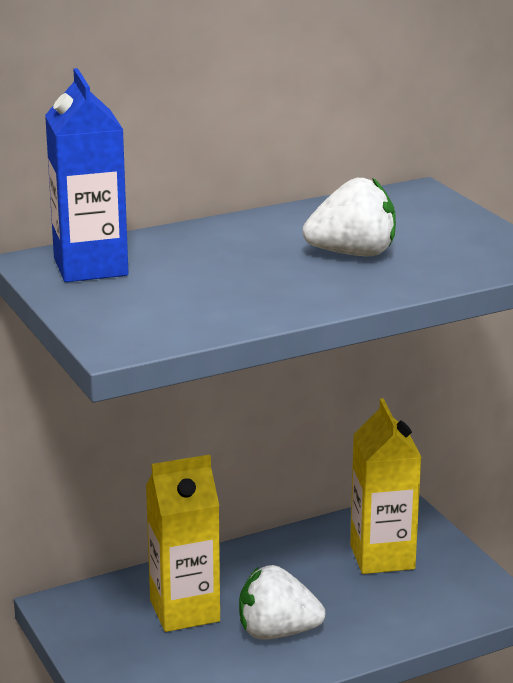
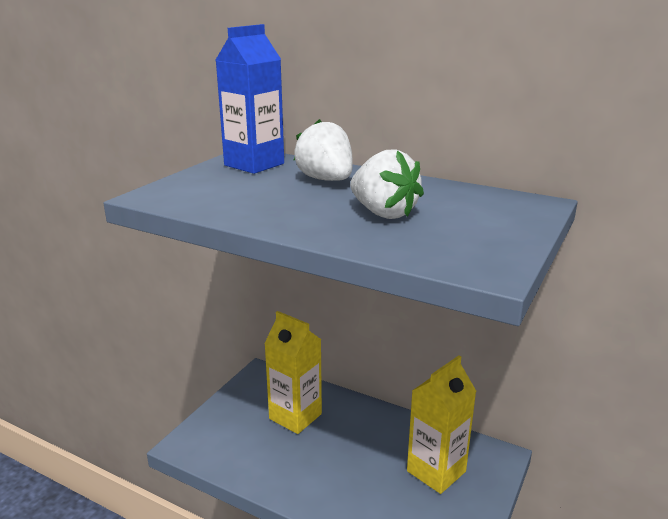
camera: 55 degrees right, 0 degrees up
white strawberry [239,565,326,640] -> white strawberry moved to [293,119,353,181]

